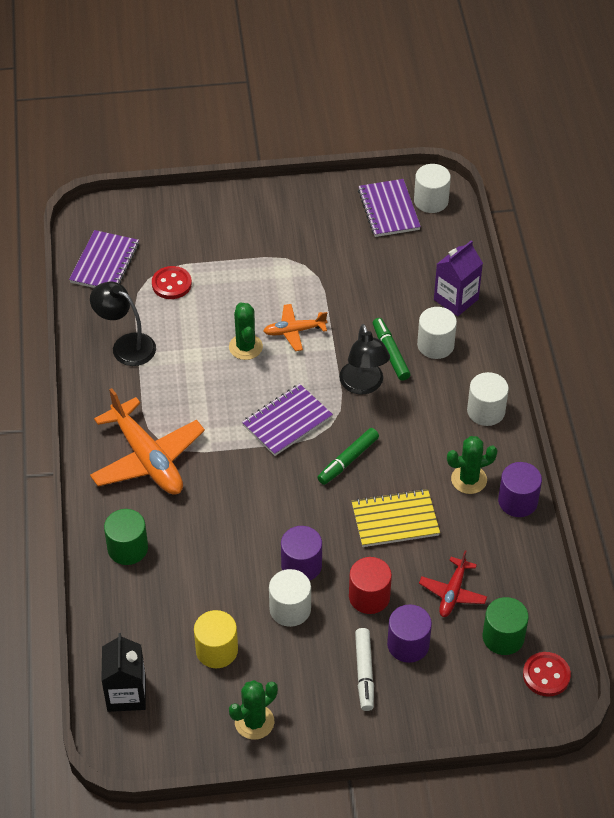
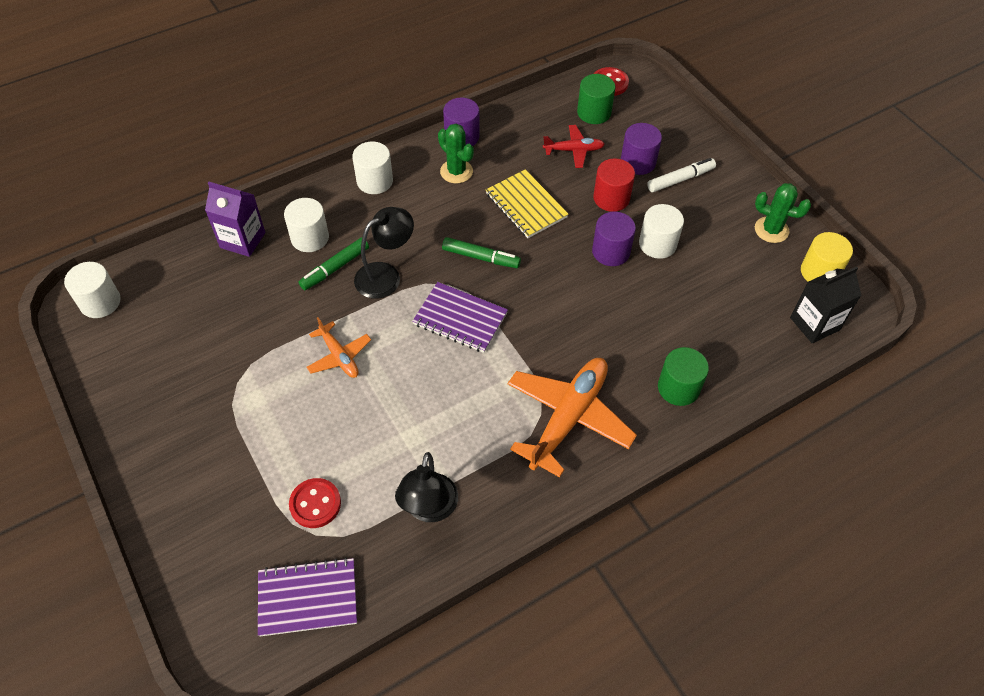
camera: 115 degrees left, 5 degrees up
yellow cylinder [194,610,238,668] -> yellow cylinder moved to [801,232,853,282]
green cactus [229,302,263,360] -> none
purple notebook [358,179,421,237] -> none

